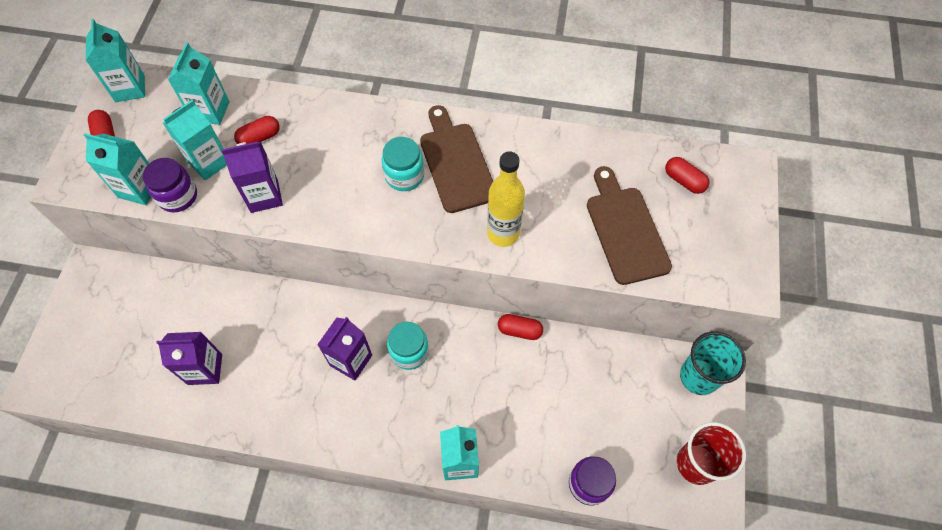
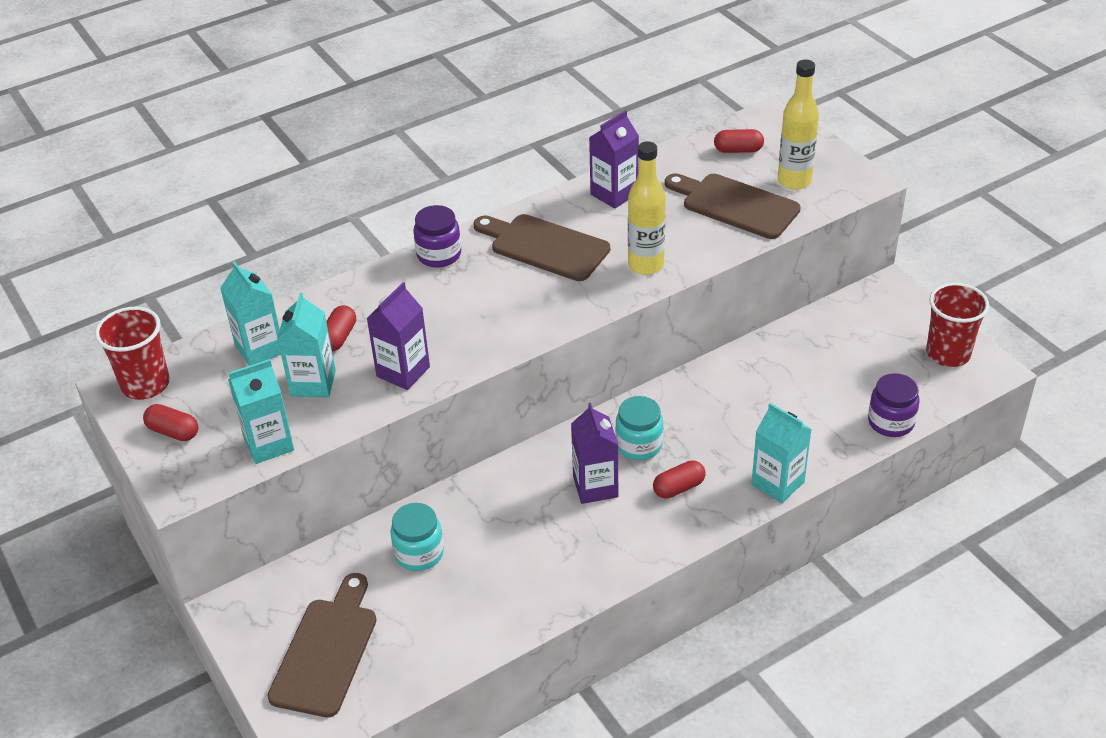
camera: 40 degrees left, 20 degrees down
turquoise carton [86,19,145,102] -> red cup [95,307,170,400]
purple jar [143,158,197,212] -> purple jar moved to [413,205,461,268]
purple carton [156,332,222,385] -> purple carton moved to [589,110,639,209]
turquoise jar [382,137,424,191] -> turquoise jar moved to [390,503,444,571]
red capsule [498,314,543,340] -> red capsule moved to [653,460,706,499]
turquoise cup [680,332,746,395] -> none
none -> brown cutting board [267,573,377,718]
none -> yellow bottle [778,60,819,190]

